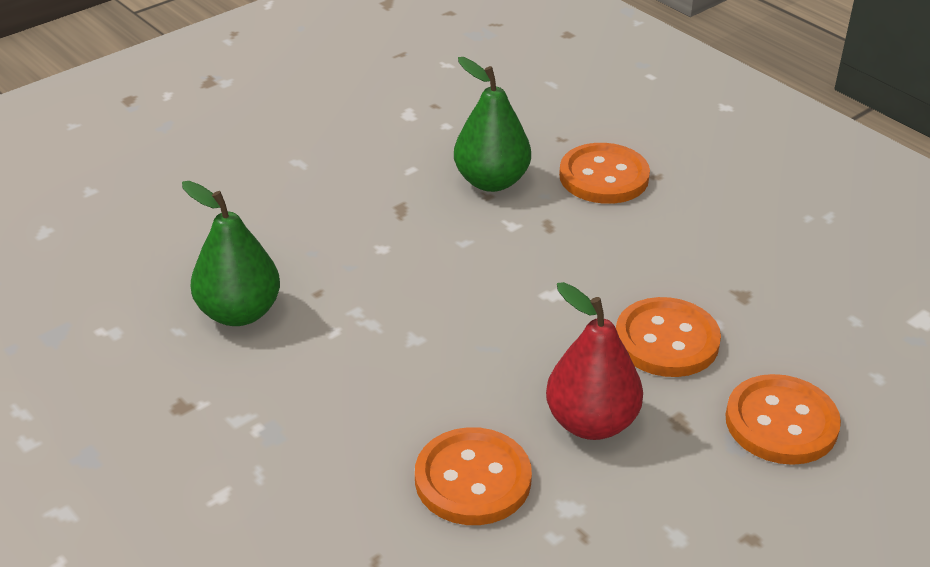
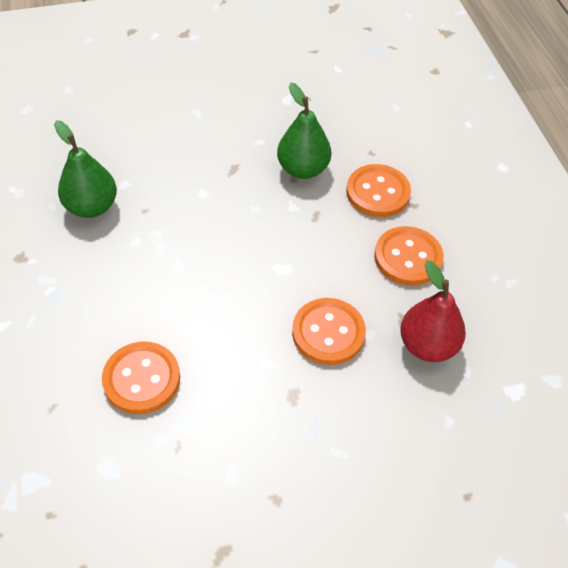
camera: 25 degrees right, 15 degrees up
red pear [546,282,643,440] -> red pear moved to [400,260,466,362]
orange button [725,374,841,465] -> orange button moved to [374,226,443,286]

